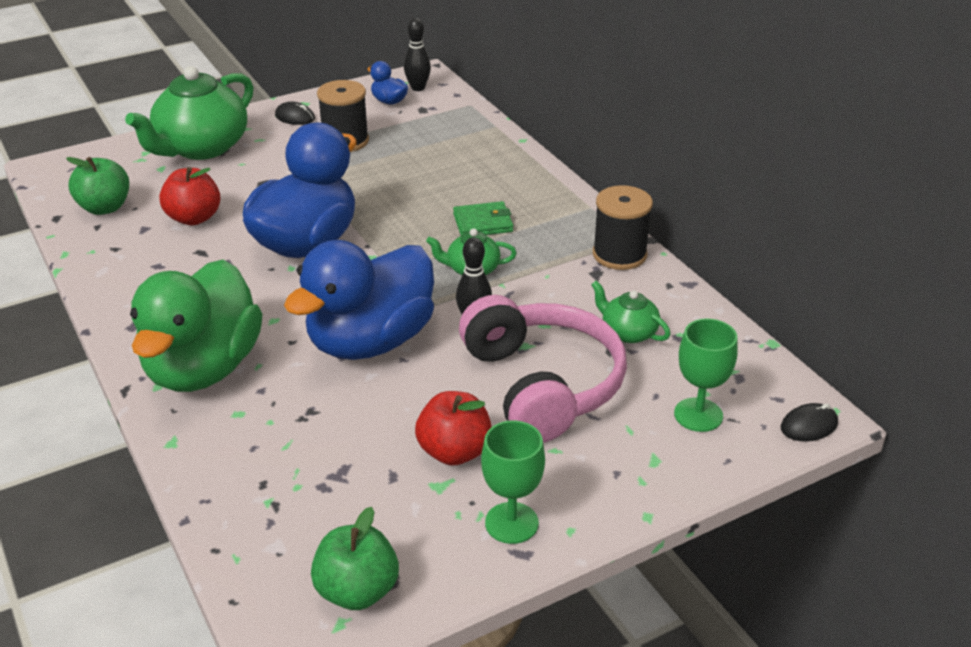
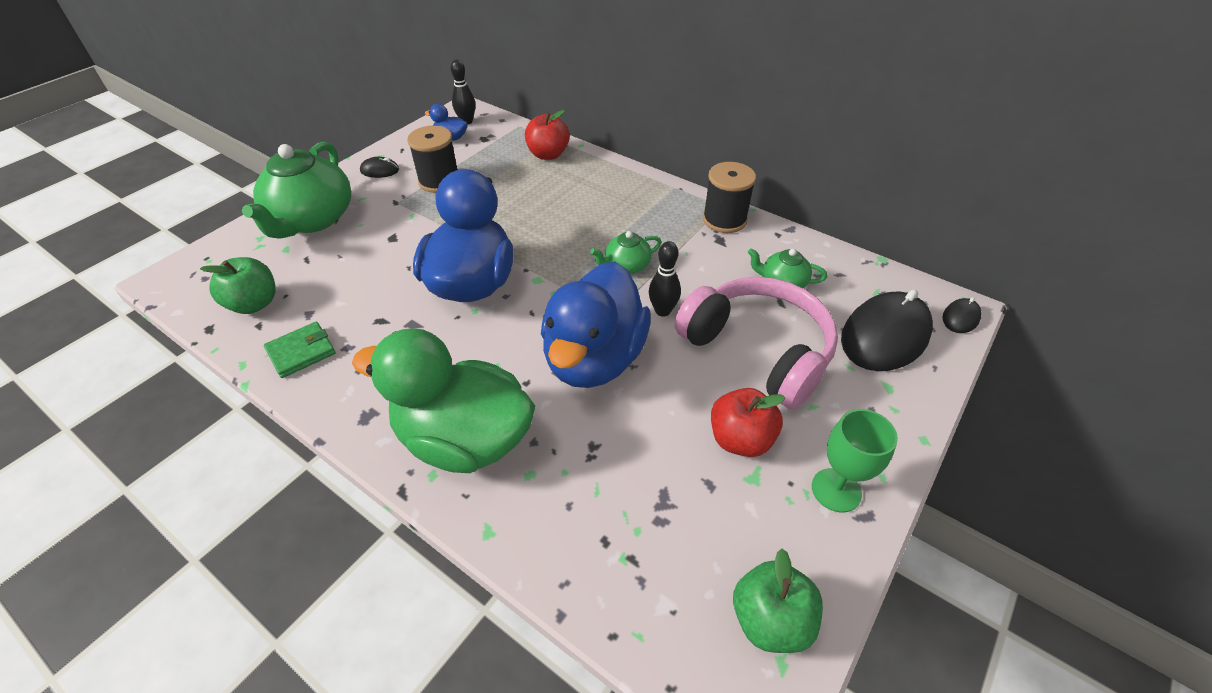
camera: 25 degrees left, 10 degrees up
green duck [130,260,263,392] -> green duck turned 120 degrees clockwise [352,328,535,473]
red apple [159,167,220,225] -> red apple moved to [525,110,570,160]
green wallet [453,201,513,236] -> green wallet moved to [264,322,335,378]
green goblet [674,319,738,432] -> black mouse [841,289,933,371]

